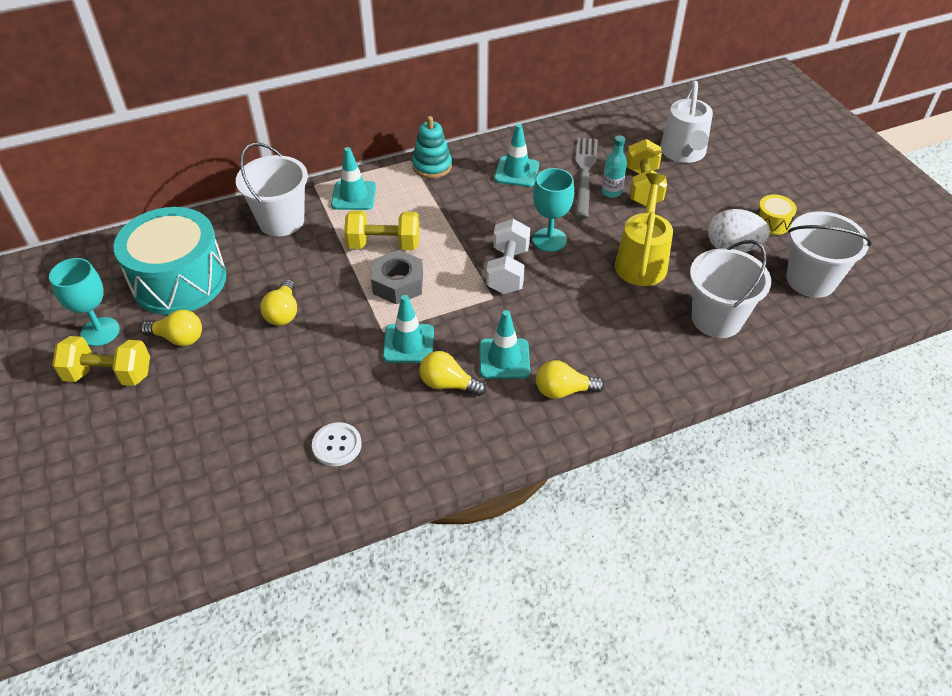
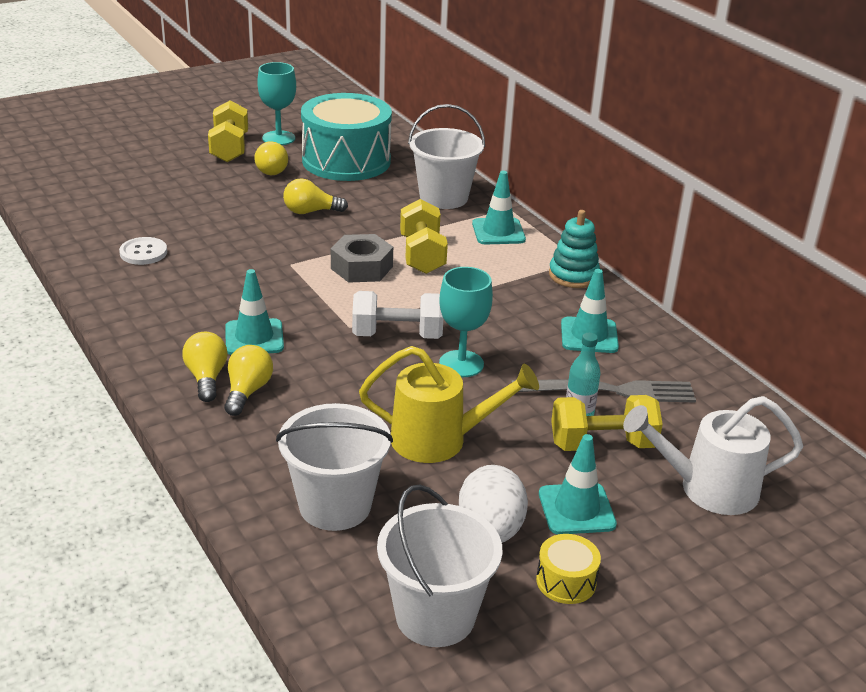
camera: 80 degrees right, 15 degrees down
turquoise traffic cone [383,295,434,363] -> turquoise traffic cone moved to [539,434,617,534]
yellow light bulb [420,351,486,396] -> yellow light bulb moved to [224,345,273,416]

